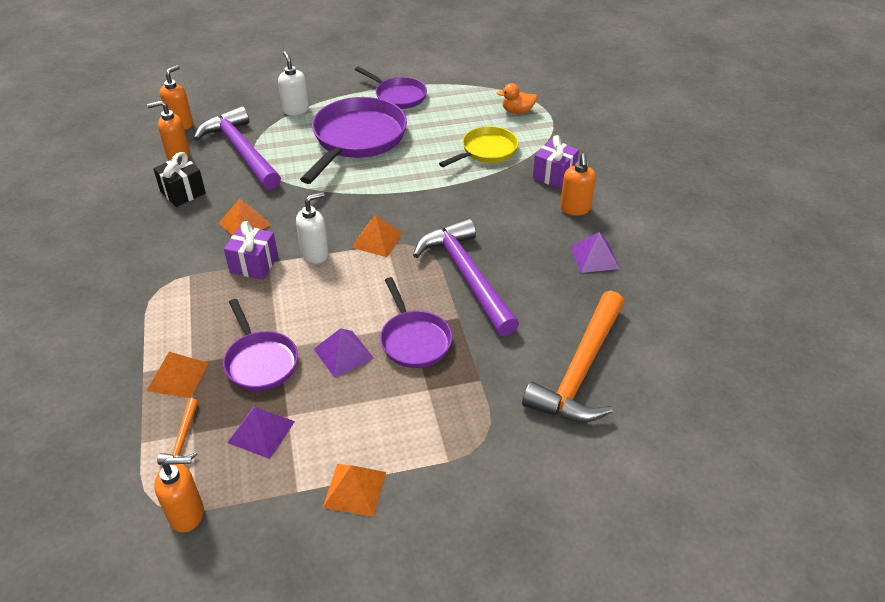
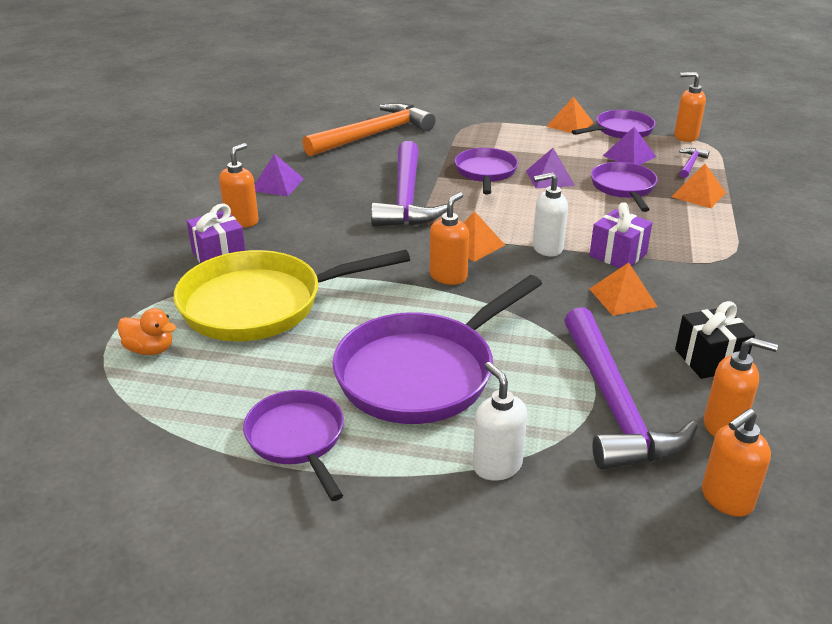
camera: 155 degrees left, 10 degrees down
orange hammer [157,398,198,465] -> purple hammer [679,148,710,178]
white soap dispenser [278,51,309,116] -> white soap dispenser turned 150 degrees clockwise [473,362,527,481]
yellow pan [439,126,518,167] -> yellow pan [174,250,410,341], size x1.73
none -> orange soap dispenser [430,192,469,285]
none -> purple pan [572,110,656,139]

